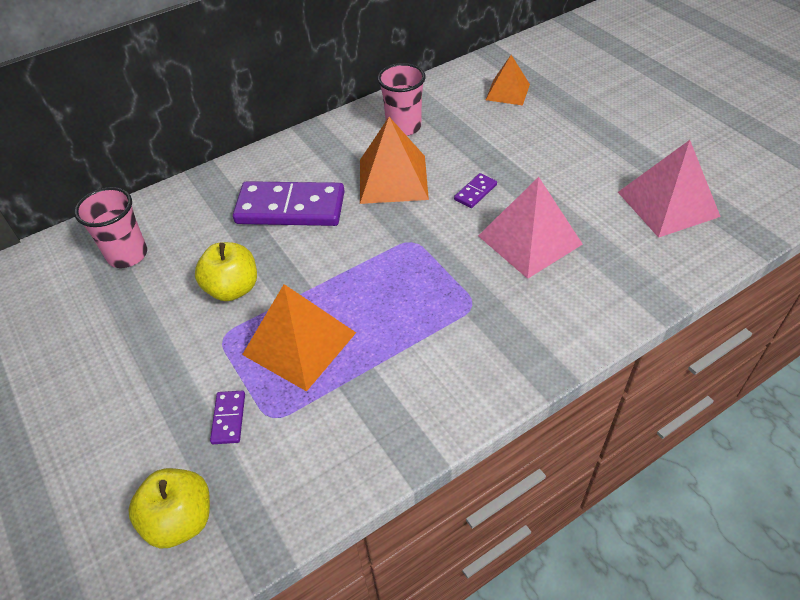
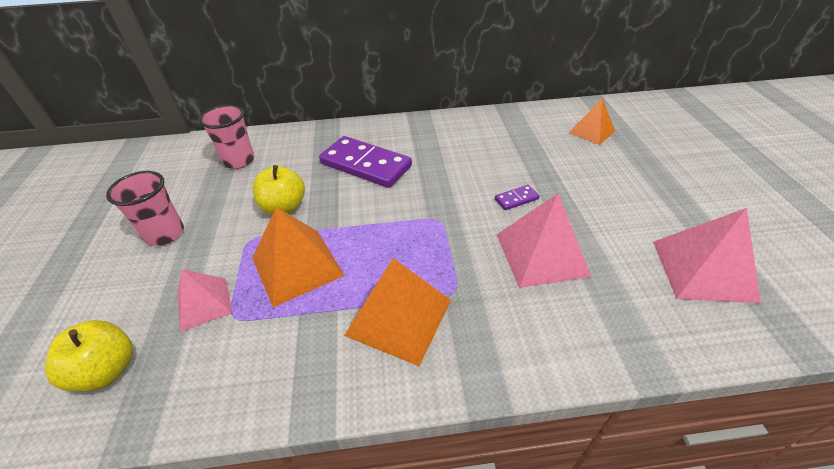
camera: 25 degrees right, 5 degrees down
purple domino [210,391,245,444] -> pink pyramid [177,269,232,332]
orange pyramid [360,117,429,204] -> orange pyramid moved to [344,258,451,366]
pink cup [378,63,426,136] -> pink cup moved to [106,171,184,246]

